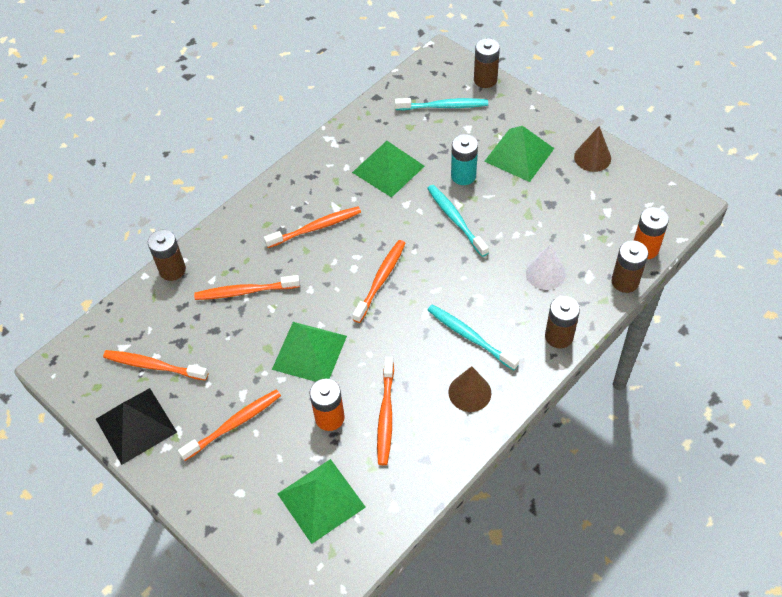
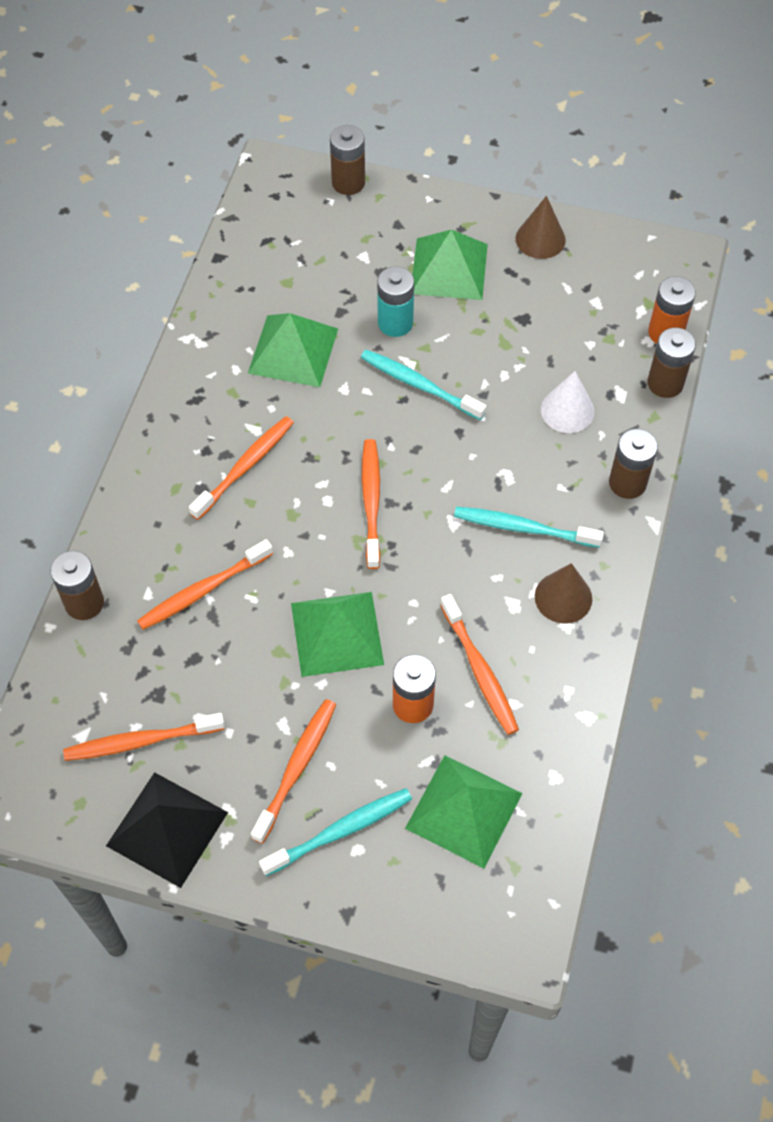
camera: 30 degrees left, 5 degrees up
turquoise toothbrush [395,98,488,110] -> turquoise toothbrush moved to [259,788,412,876]

